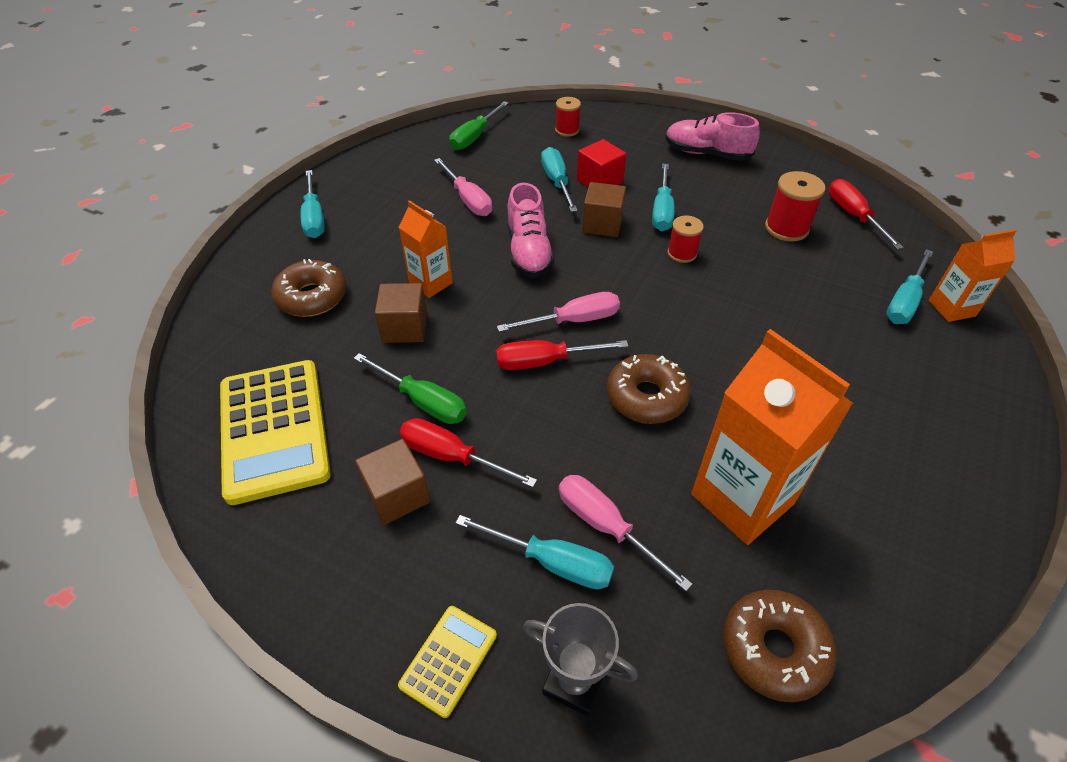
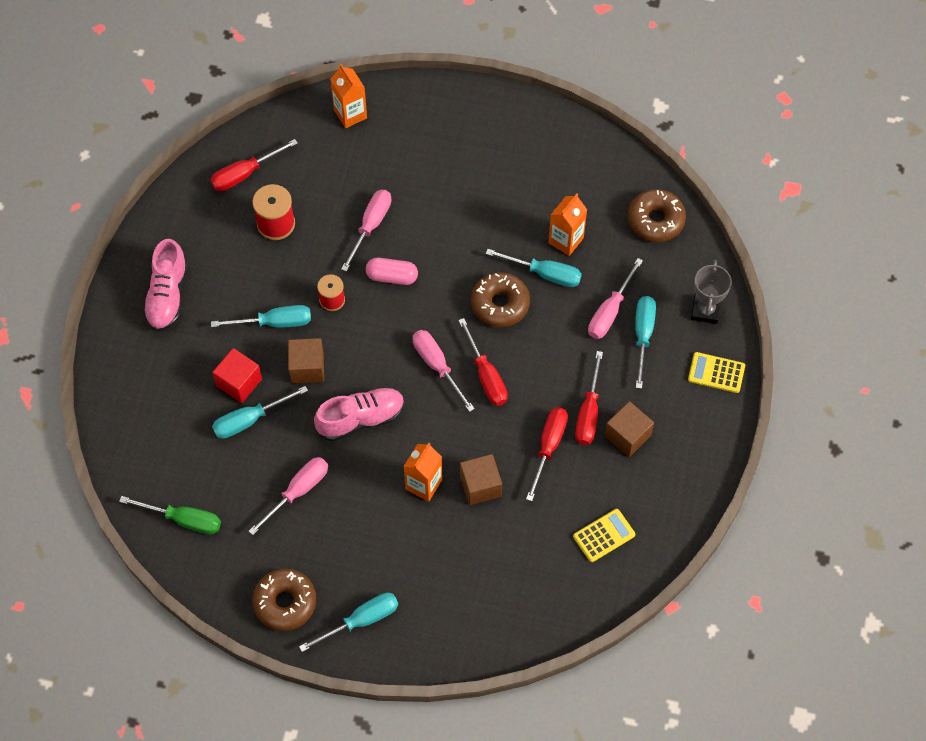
camera: 105 degrees left, 15 degrees up
yellow calculator [220,360,331,505] -> yellow calculator [573,509,635,562], size x0.48
brown donut [271,259,347,317] -> brown donut moved to [252,569,316,631]
green screwdriver [354,353,467,424] -> red screwdriver [526,407,568,501]
red spool [555,97,581,137] -> none
orange carton [691,329,853,545] -> orange carton [548,194,587,256], size x0.56
turquoise screwdriver [886,249,933,324] -> turquoise screwdriver moved to [486,249,582,287]
none -> pink screwdriver [341,190,391,272]
none -> pink capsule [366,258,418,285]

